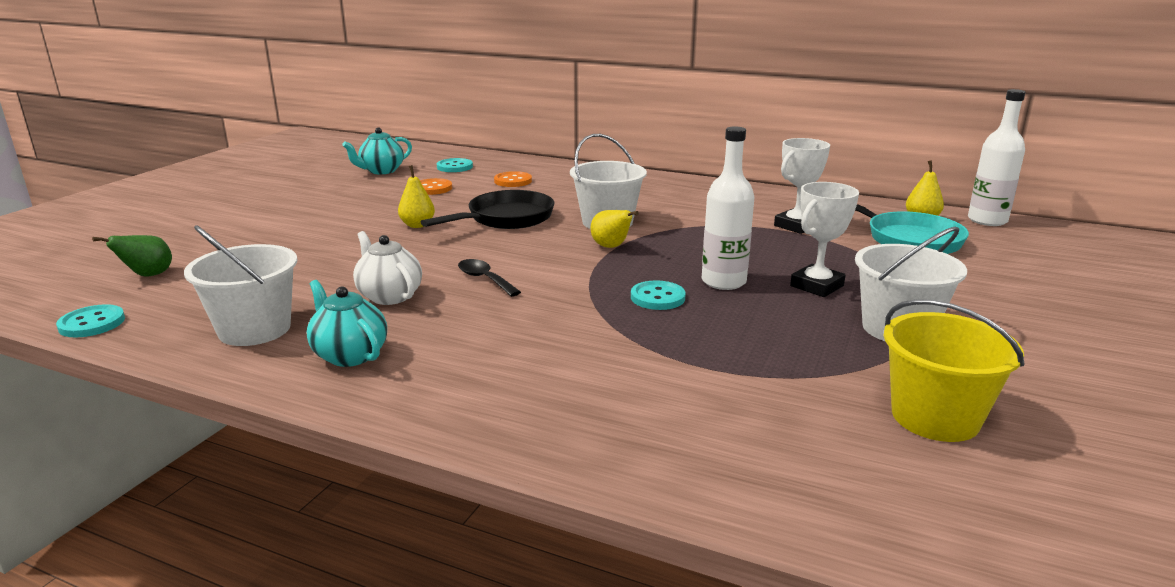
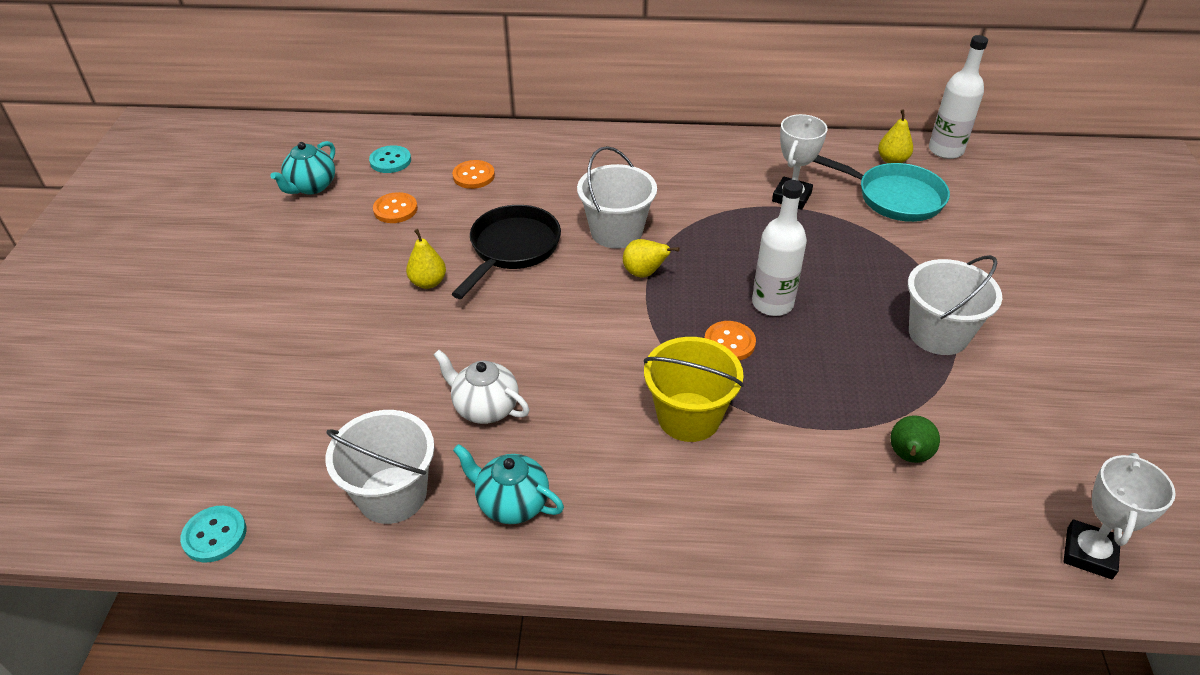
camera: 20 degrees left, 20 degrees up
green pear [92,235,172,276] -> green pear moved to [891,415,940,463]
black spoon [458,259,521,297] -> none
turquoise button [631,280,686,310] -> orange button [705,321,756,361]
white trophy [790,182,859,297] -> white trophy moved to [1063,453,1176,579]
yellow bucket [883,299,1024,442] -> yellow bucket moved to [644,337,744,442]

